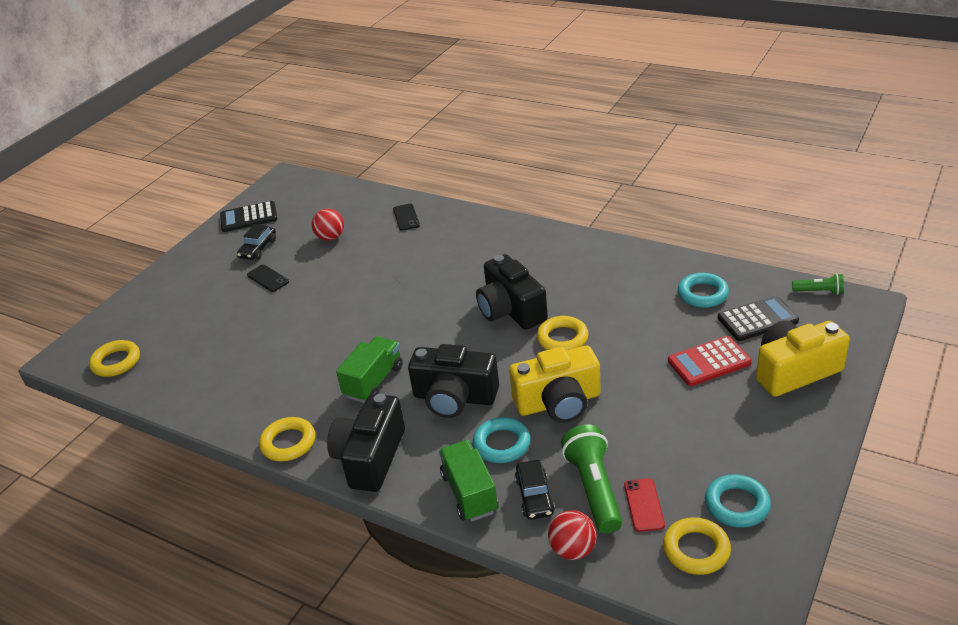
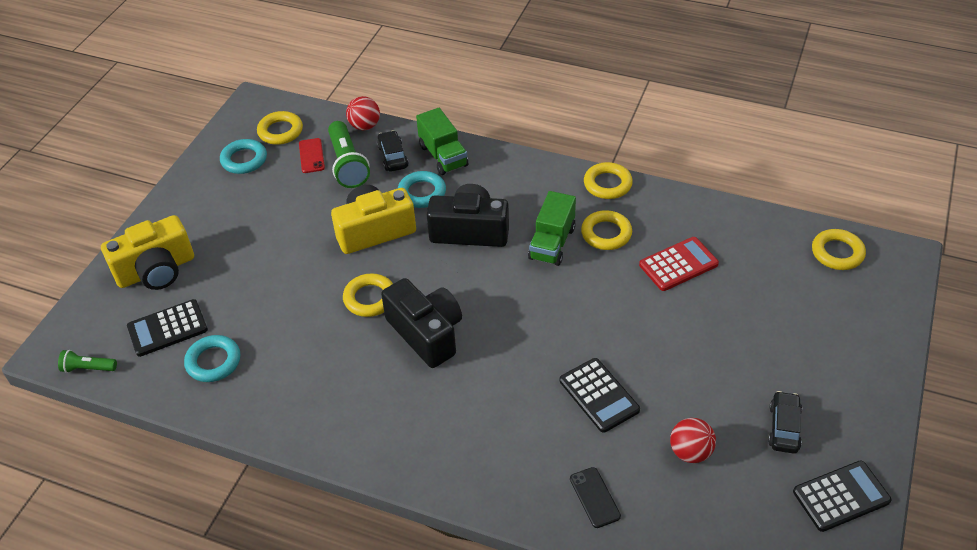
camera: 170 degrees right, 10 degrees up
black phone [247,265,289,292] -> none
black camera [327,394,405,492] -> none
red calculator [668,336,752,386] -> red calculator moved to [639,237,719,291]
none -> black calculator [560,358,640,433]
none -> yellow ring [581,210,632,250]

